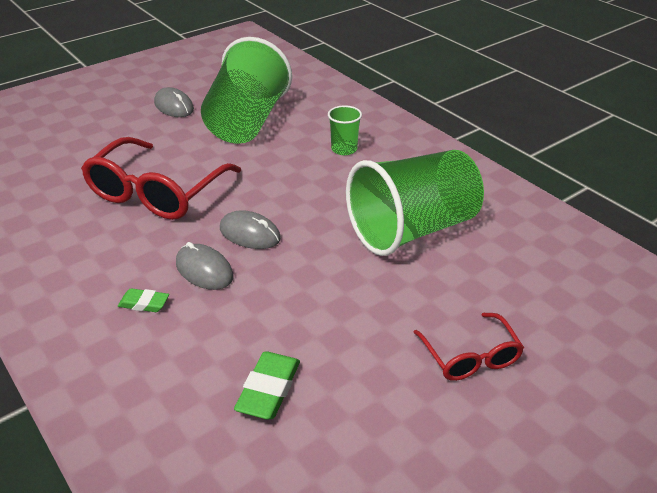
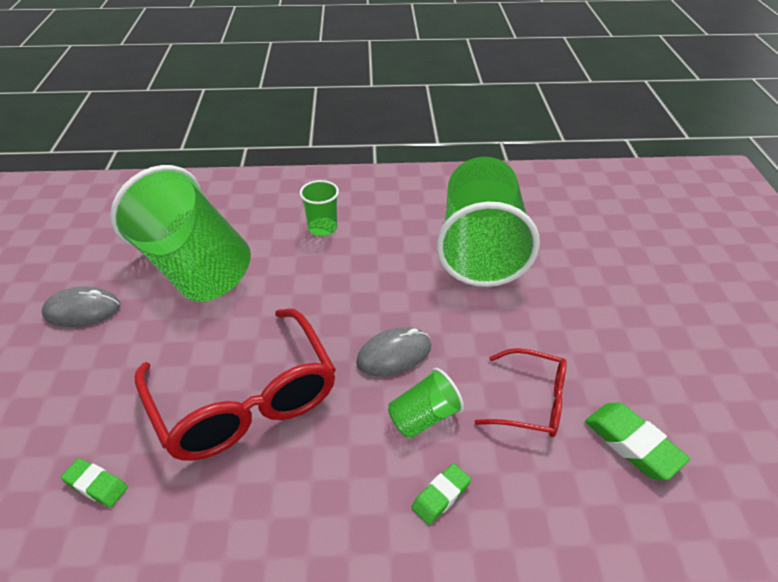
camera: 55 degrees left, 5 degrees up
grey mouse [176,242,234,290] -> green cup [388,368,464,439]
red glasses [413,313,524,381] -> red glasses moved to [475,348,567,437]
none -> green eraser [61,458,128,507]

